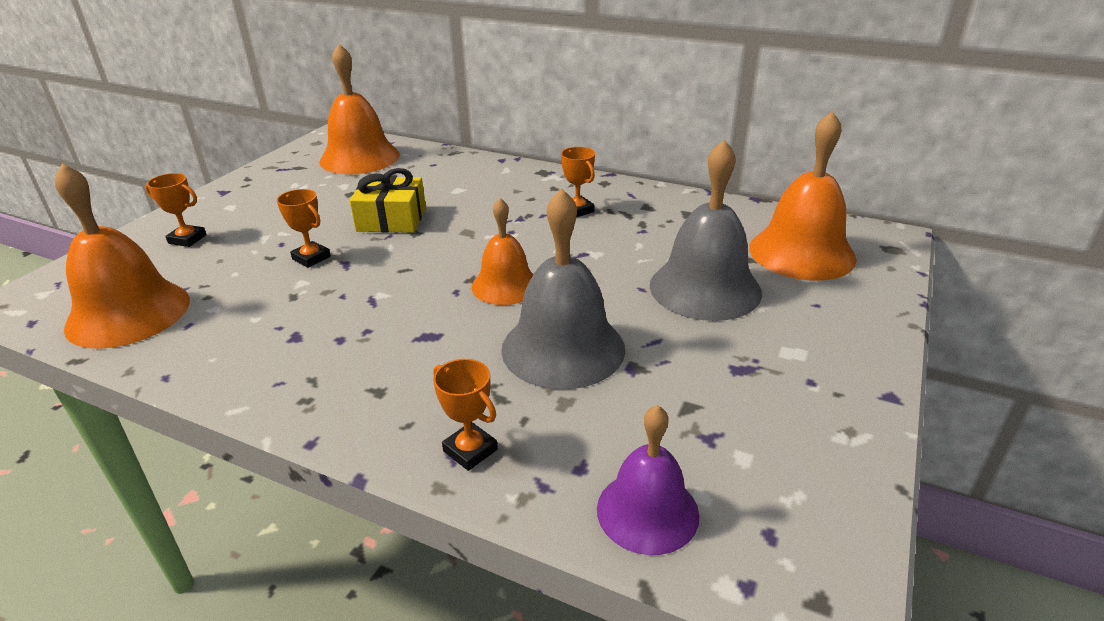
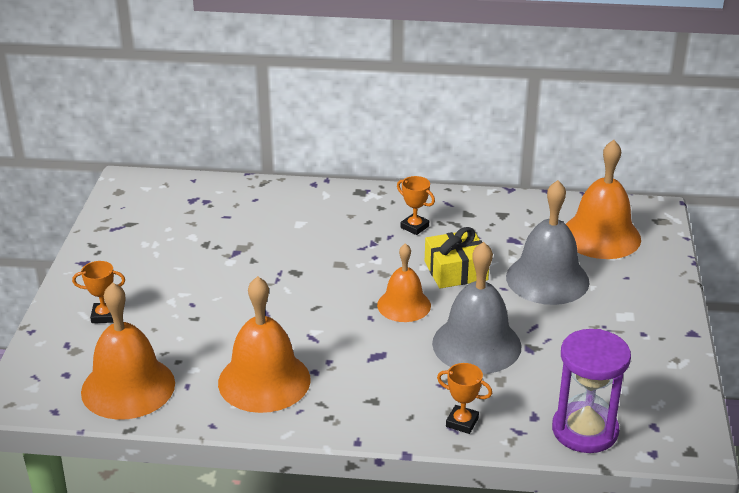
camera: 20 degrees left, 0 degrees up
orange trophy [277,189,331,268] -> none
orange bell [320,44,400,174] -> orange bell moved to [218,276,311,413]
yellow gift [350,168,426,233] -> yellow gift moved to [425,227,489,288]
purple bell [597,405,699,555] -> purple hourglass [552,329,631,453]

